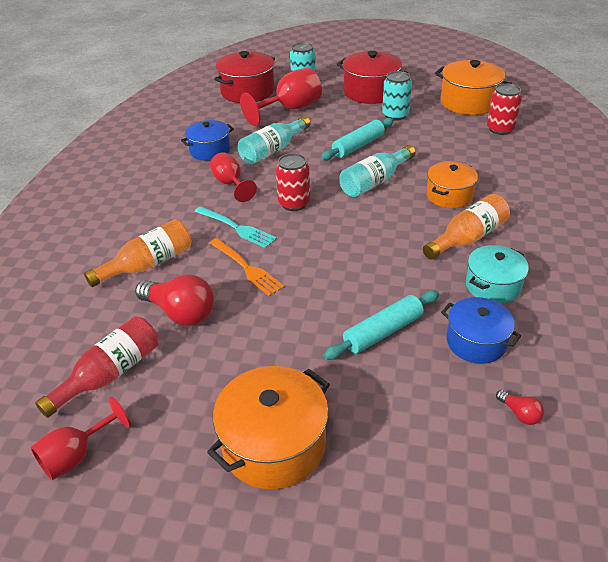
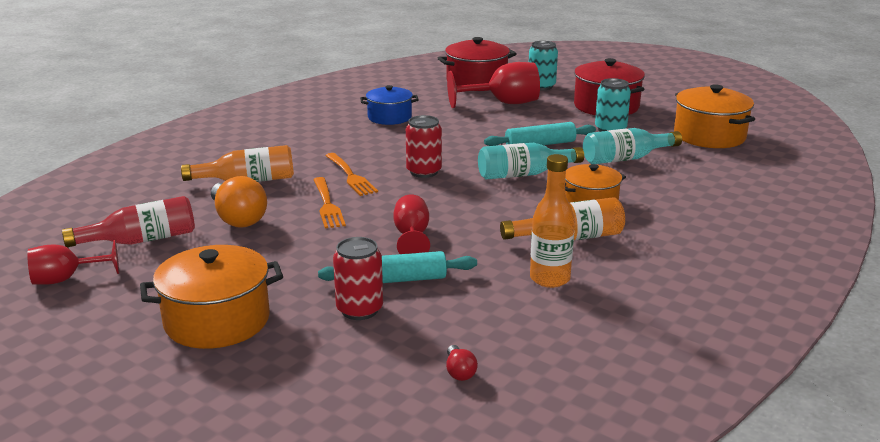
camera: 25 degrees right, 15 degrees down
red light bulb [135,274,214,326] -> orange light bulb [211,176,267,228]
turquoise fork [195,206,277,248] -> orange fork [325,153,378,196]
red goblet [210,152,257,202] -> red goblet moved to [393,195,430,254]
turquoise bottle [238,116,310,164] -> turquoise bottle moved to [583,128,682,164]
blue pot [441,297,521,364] -> none
turquoise pot [466,245,529,304] -> orange bottle [530,154,575,288]
red can [487,83,522,135] -> red can moved to [333,237,383,320]

